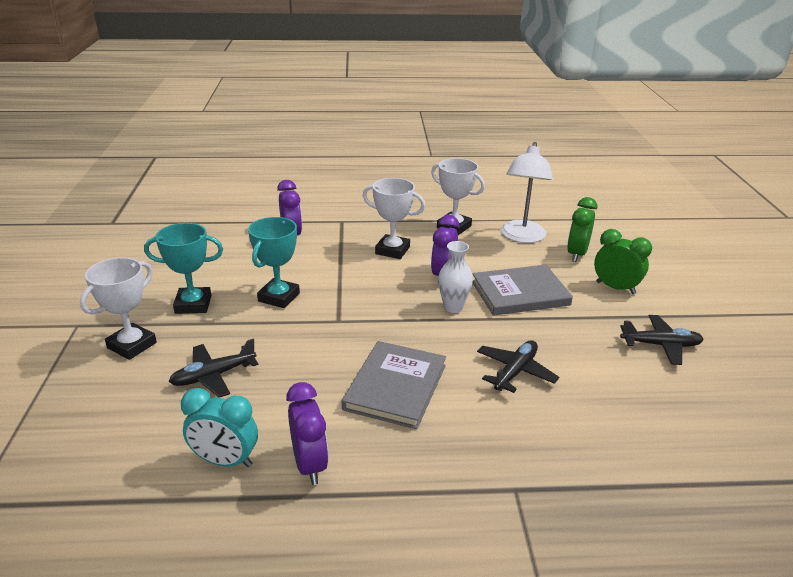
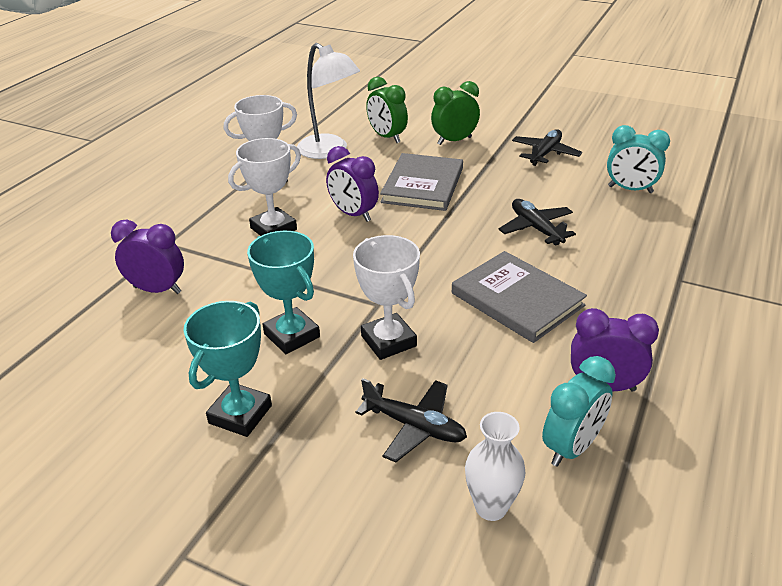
camera: 60 degrees left, 5 degrees up
white trophy [80,257,157,360] -> white trophy moved to [353,235,420,360]
black plane [169,338,259,398] -> black plane turned 60 degrees counterclockwise [355,378,467,462]
white vase [438,241,473,313] -> white vase moved to [465,412,526,521]
none -> turquoise clock [607,125,670,193]

